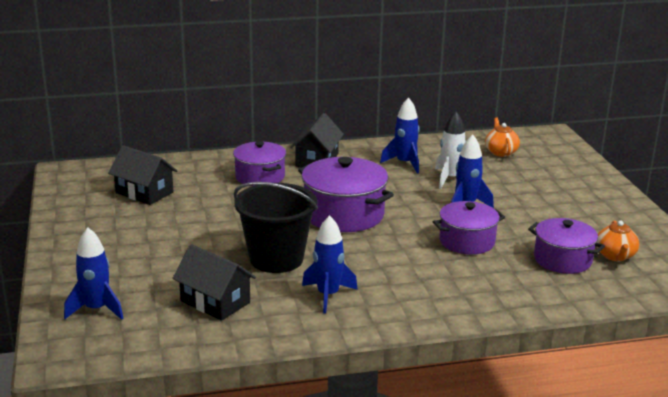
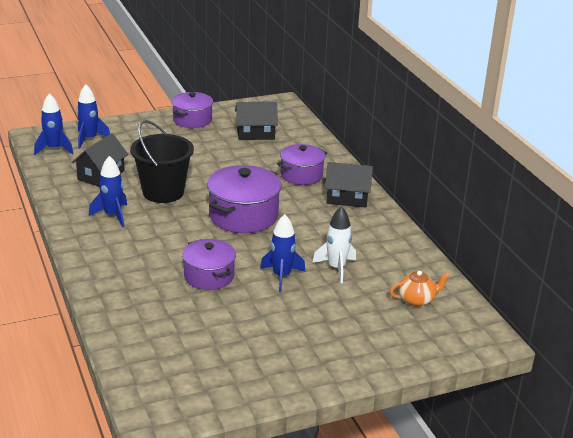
camera: 80 degrees right, 5 degrees up
black house [108,145,177,205] -> black house turned 60 degrees clockwise [235,102,278,140]
blue rocket [380,97,420,173] -> blue rocket moved to [34,93,73,155]
purple pot [528,218,605,274] -> purple pot moved to [172,92,213,128]
orange teapot [596,221,639,261] -> none

